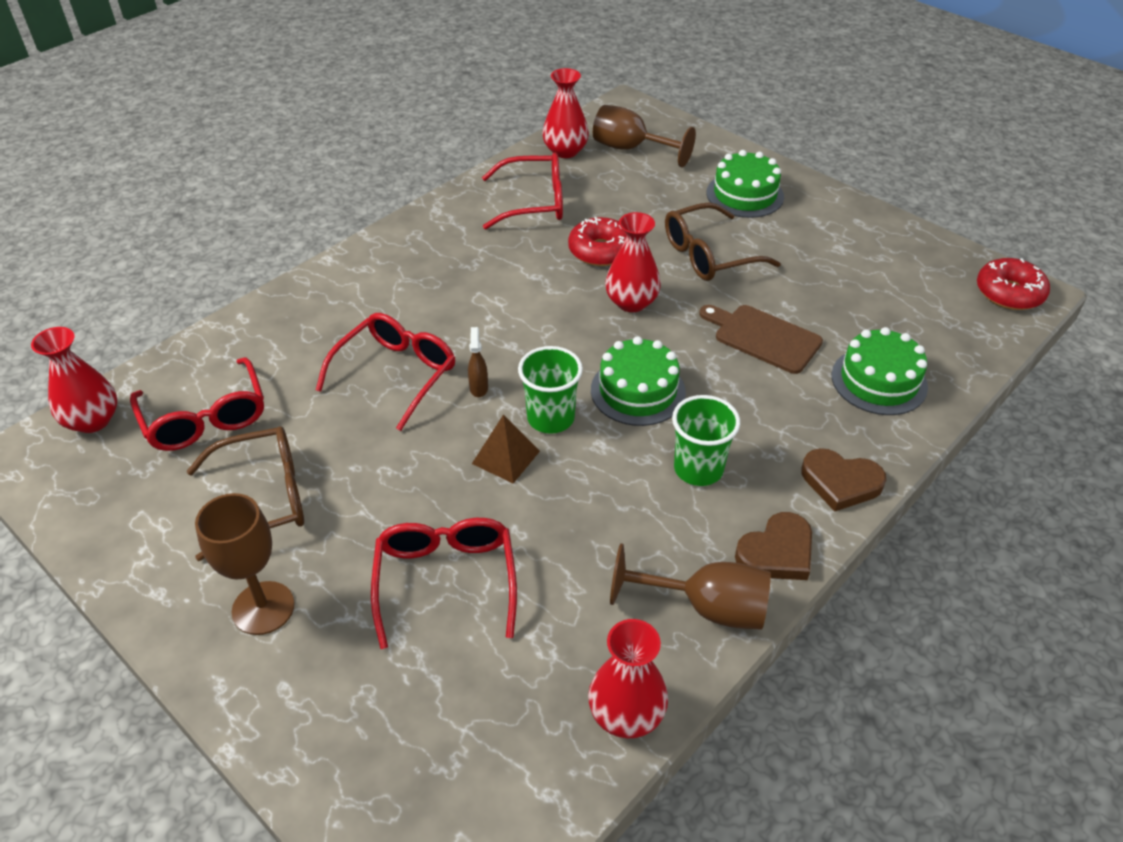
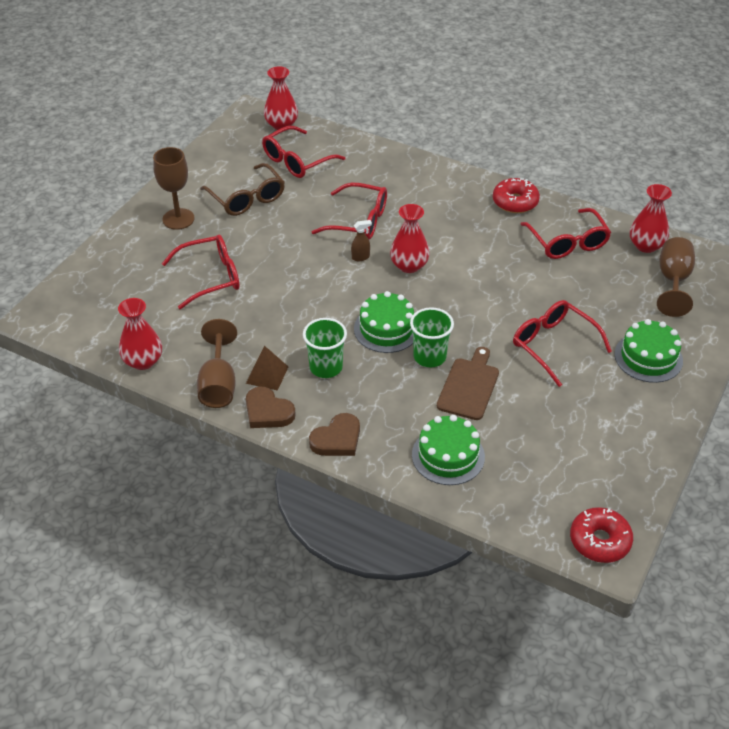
camera: 75 degrees right, 0 degrees up
brown pyramid [472,414,540,484] -> brown pyramid moved to [246,346,288,391]
green cup [518,346,583,434] -> green cup moved to [410,307,454,367]
red donut [568,217,627,266] -> red donut moved to [493,178,540,213]
red vase [605,212,661,312] -> red vase moved to [390,204,430,273]
brown glasses [665,203,781,281] -> red glasses [513,300,612,387]
brown heart [801,448,886,511] -> brown heart turned 135 degrees counterclockwise [309,413,360,456]

